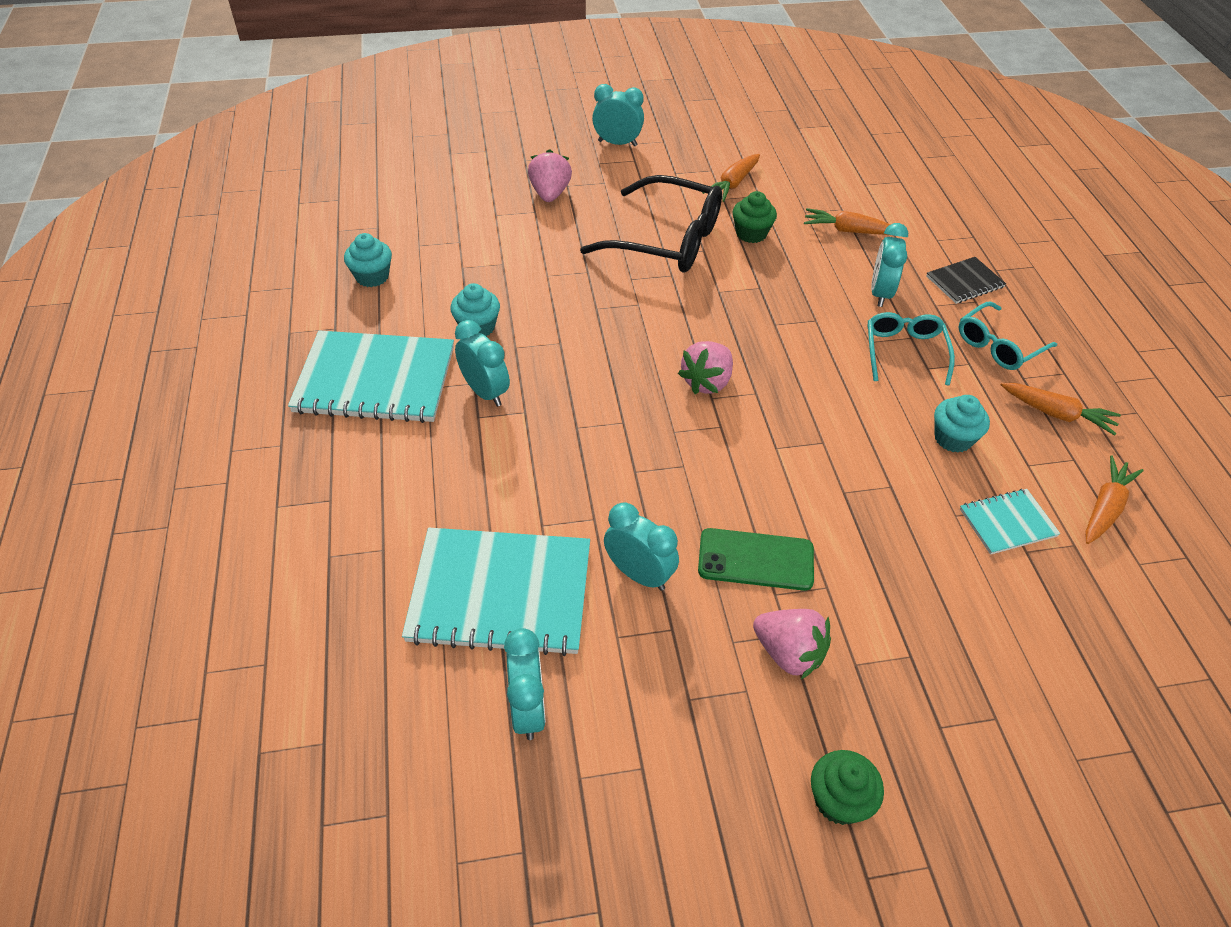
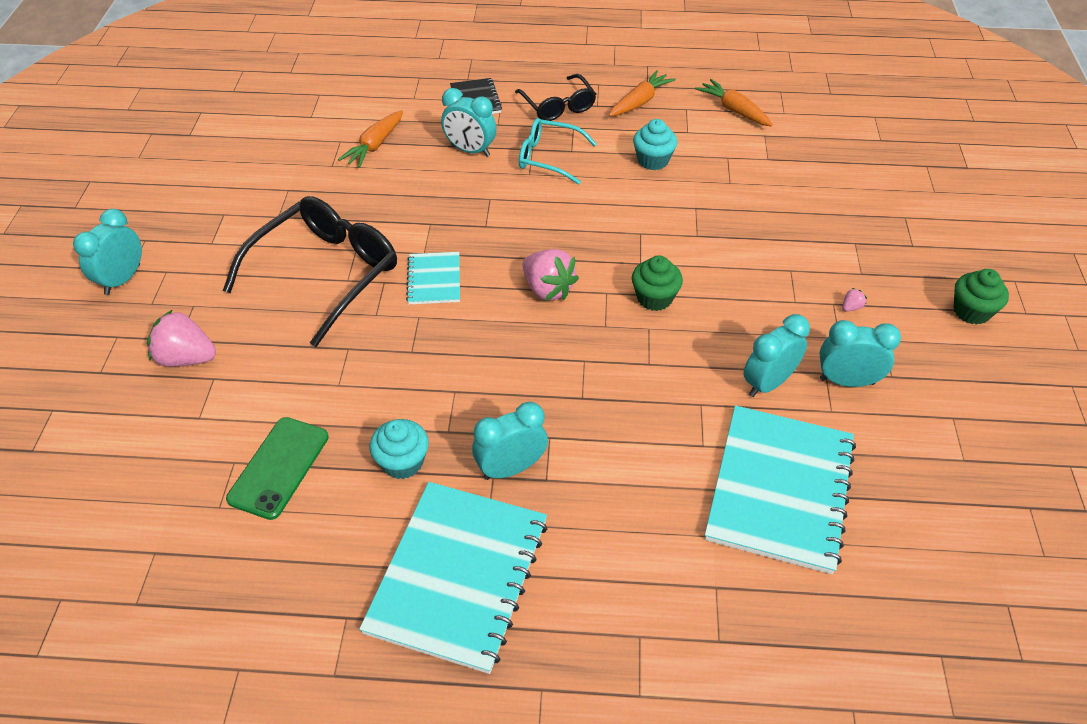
camera: 75 degrees left, 0 degrees up
turquoise cupcake [344,233,392,287] -> none
turquoise clock [504,628,546,740] -> turquoise clock moved to [820,320,901,387]
green phone [698,528,814,591] -> green phone moved to [226,417,329,520]
orange carrot [702,154,760,202] -> none
green cupcake [732,191,777,243] -> green cupcake moved to [632,255,683,311]
pink strawberry [753,609,831,679] -> pink strawberry [842,288,867,311], size x0.42
turquoise glasses [959,301,1057,370] -> black glasses [515,74,596,121]
turquoise notebook [960,489,1060,555] -> turquoise notebook moved to [406,252,460,304]

